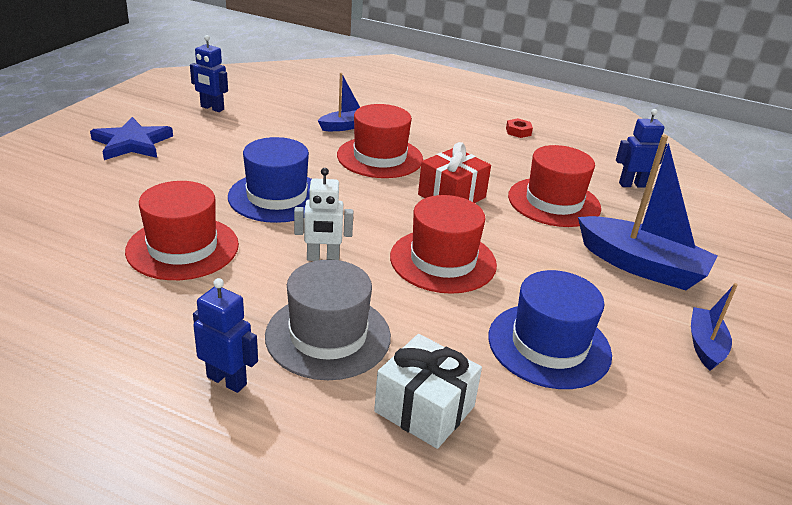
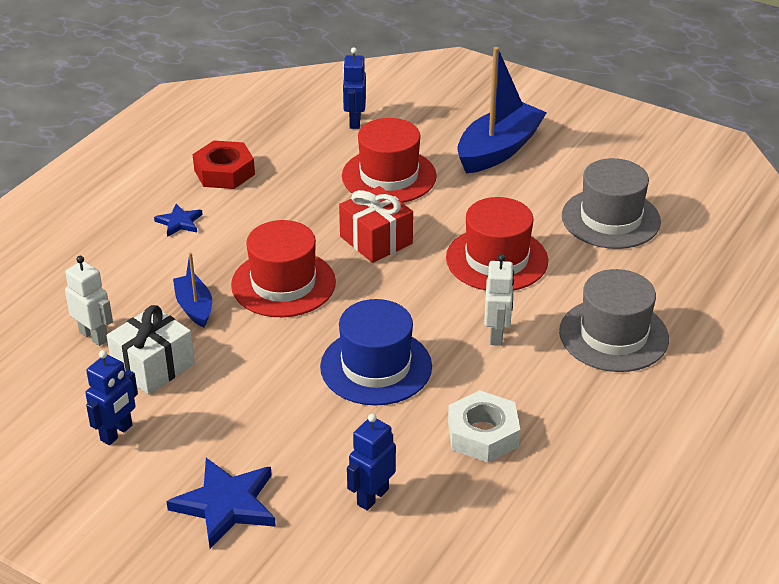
camera: 80 degrees left, 5 degrees up
red hat [125,181,239,280] -> white nut [448,390,520,463]
blue robot [193,278,258,393] -> blue robot moved to [347,414,396,511]
white gift [374,334,482,449] -> white gift moved to [107,305,195,394]
blue hat [488,270,612,389] -> grey hat [562,158,661,249]
red nut [506,118,533,138] -> red nut [193,140,255,189], size x1.87
blue boat [691,283,738,371] -> none
none -> white robot [65,256,113,346]
none -> blue star [154,204,203,237]

